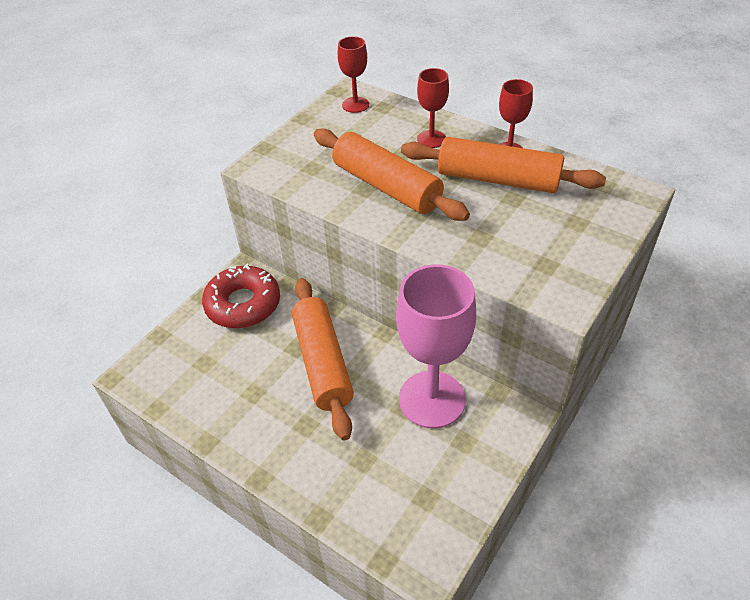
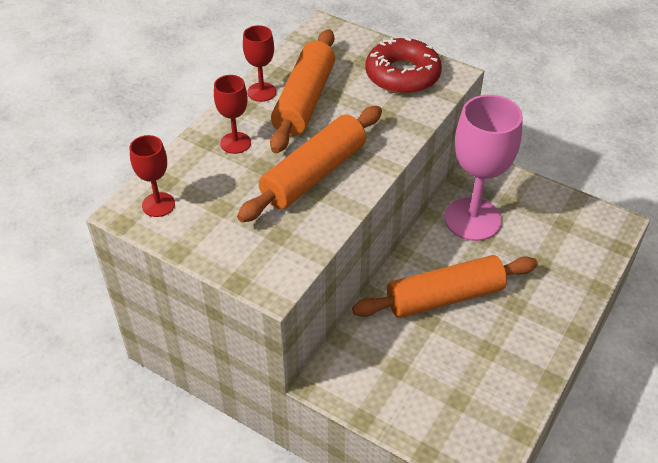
camera: 95 degrees left, 0 degrees up
red donut [202,264,280,328] -> red donut moved to [366,37,442,94]

